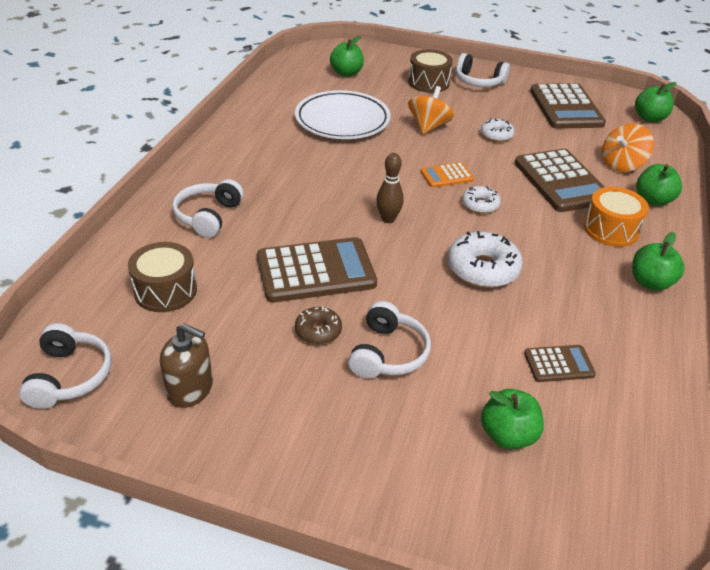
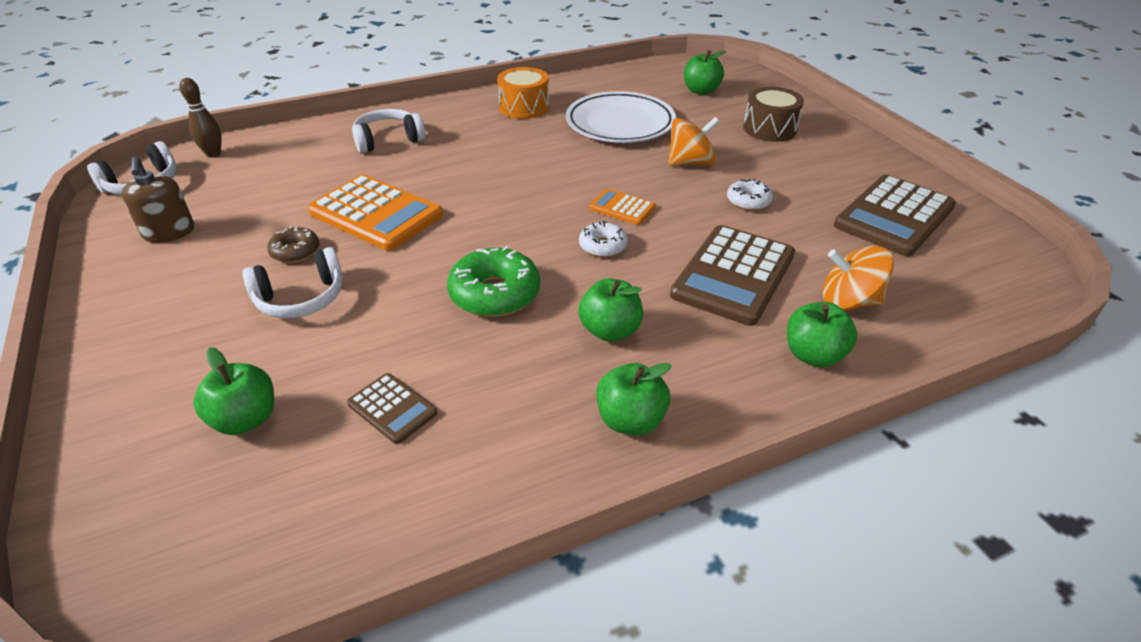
camera: 50 degrees right, 0 degrees up
brown drum [128,242,197,312] -> none
brown calculator [257,237,377,303] -> orange calculator [308,175,443,251]
brown bowling pin [376,153,403,223] -> brown bowling pin moved to [180,78,222,158]
white donut [448,231,523,288] -> green donut [447,246,540,317]
white headphones [456,53,510,87] -> none
orange drum [584,187,649,247] -> orange drum moved to [497,67,549,119]
green apple [635,82,677,122] -> green apple moved to [578,278,643,341]

